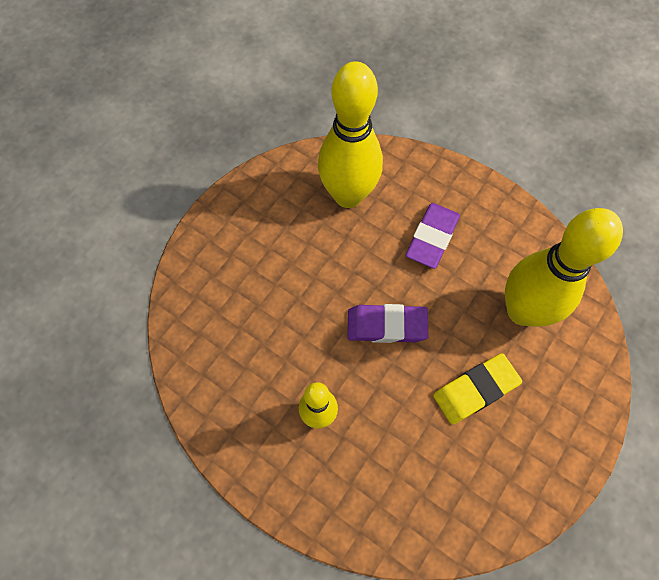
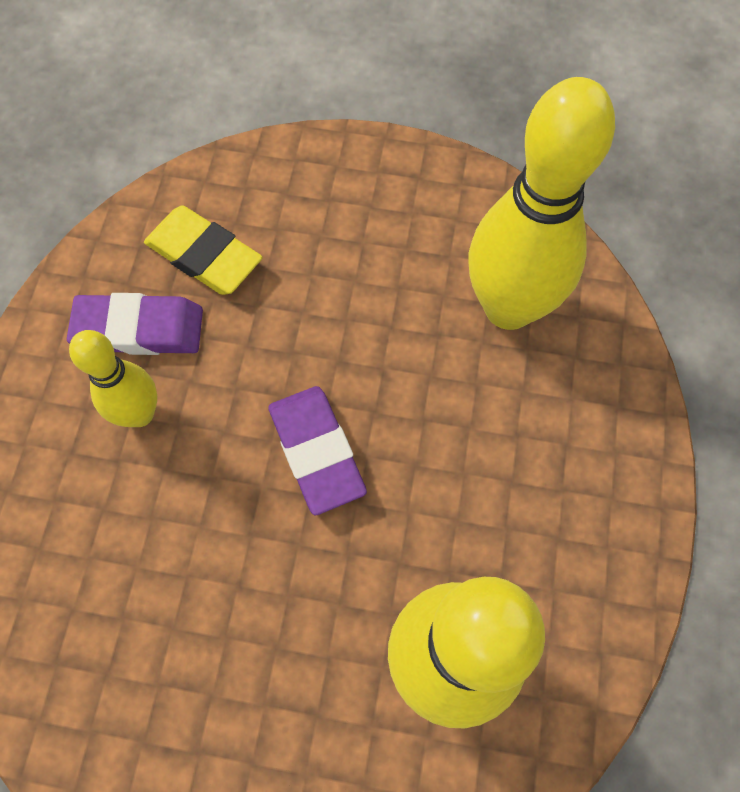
camera: 65 degrees right, 0 degrees up
purple eraser [406,203,460,269] -> purple eraser moved to [67,293,203,355]
yellow eraser [433,353,522,425] -> yellow eraser moved to [144,206,262,295]

